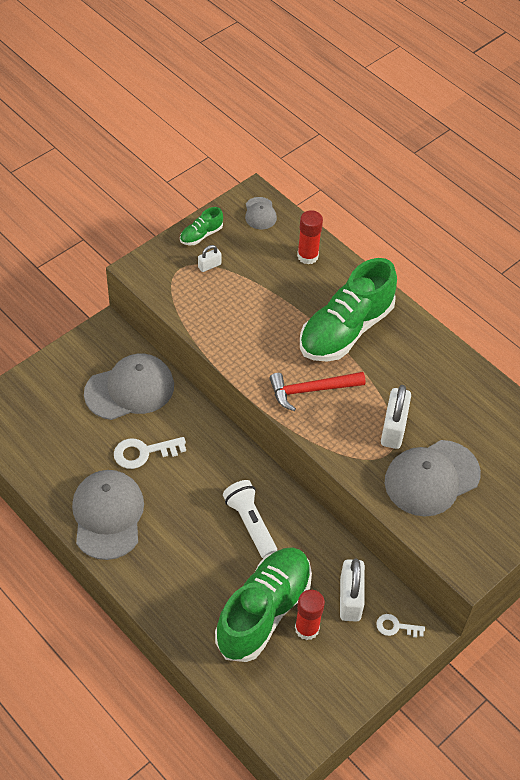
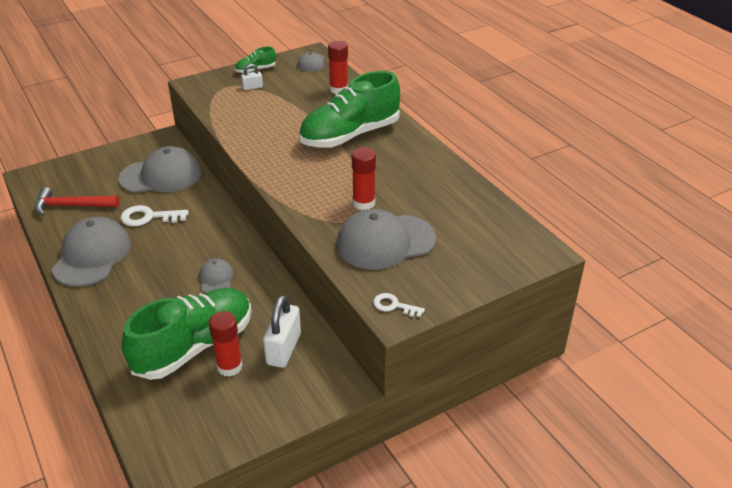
camera: 15 degrees right, 15 degrees down
white flashlight [223,480,277,558] -> grey cap [199,258,234,293]
red hammer [270,372,366,411] -> red hammer moved to [34,187,120,216]
white key [376,614,425,637] -> white key moved to [373,293,425,317]
white padlock [381,385,411,449] -> red glue stick [352,147,376,210]

